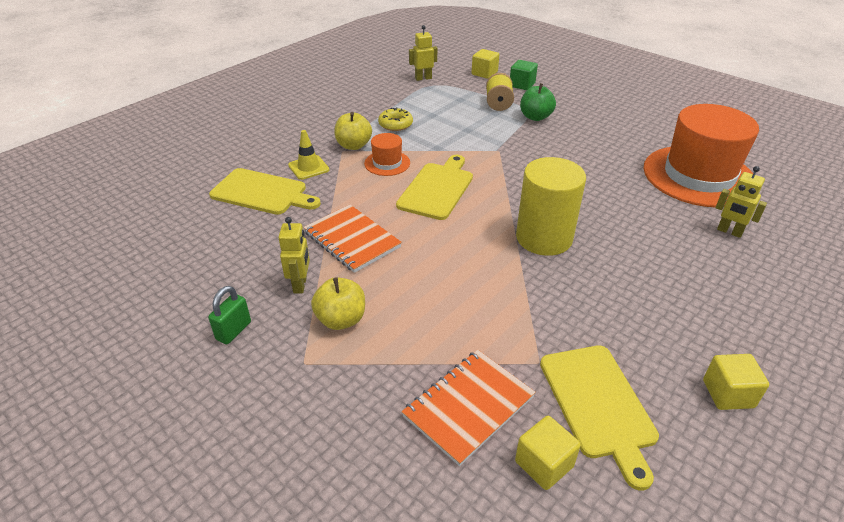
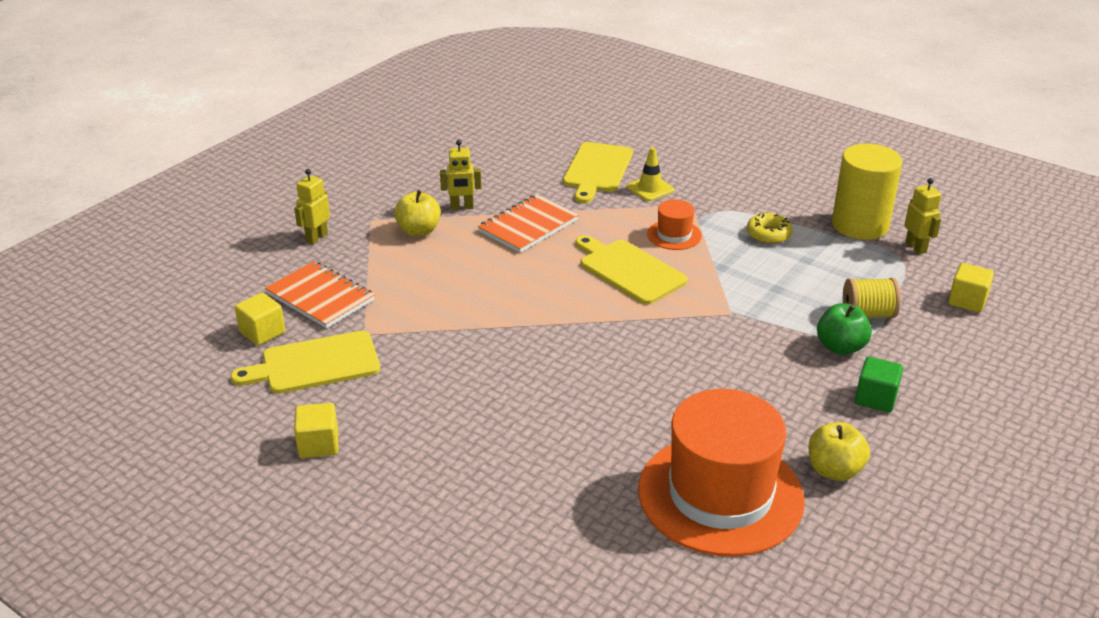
camera: 85 degrees right, 5 degrees down
green padlock [208,286,251,344] -> none
yellow apple [334,112,372,150] -> yellow apple moved to [809,422,870,481]
yellow cutting board [396,155,473,220] -> yellow cutting board turned 150 degrees counterclockwise [575,235,688,305]
green cube [510,60,538,90] -> green cube moved to [855,357,903,412]
yellow cylinder [516,157,586,256] -> yellow cylinder moved to [832,144,902,240]
yellow robot [715,166,767,238] -> yellow robot moved to [294,169,330,244]

